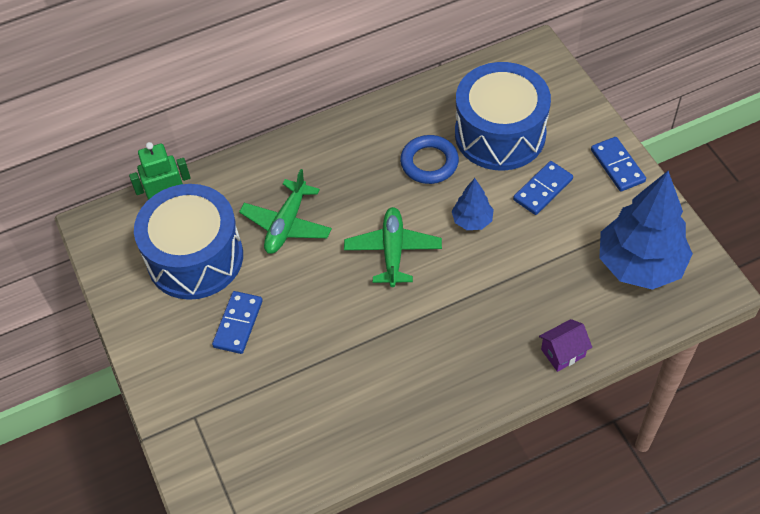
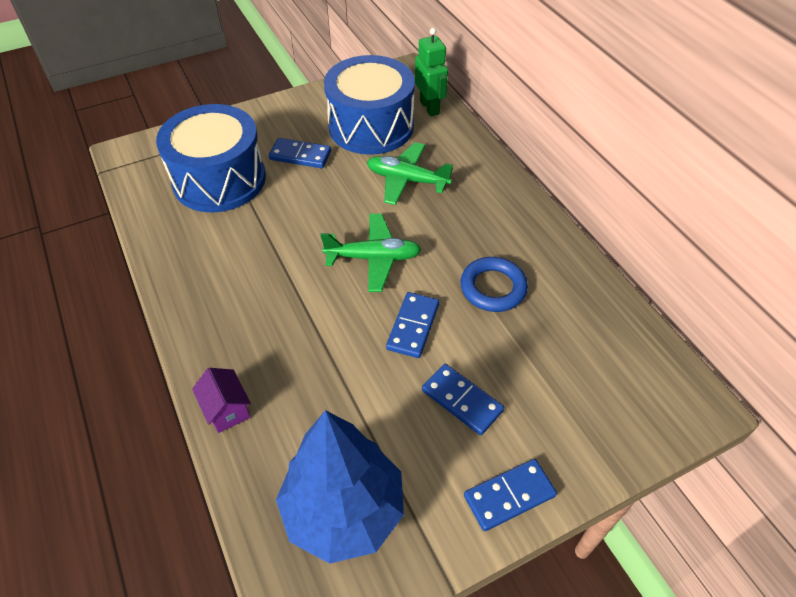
camera: 85 degrees right, 5 degrees down
blue tree [452,178,494,230] -> blue domino [386,292,439,358]
blue drum [455,62,551,170] -> blue drum moved to [156,104,266,212]

